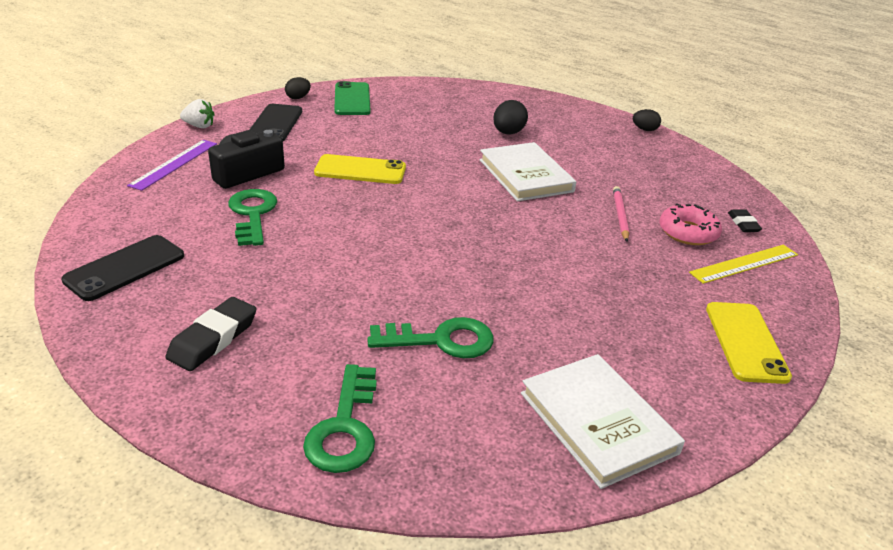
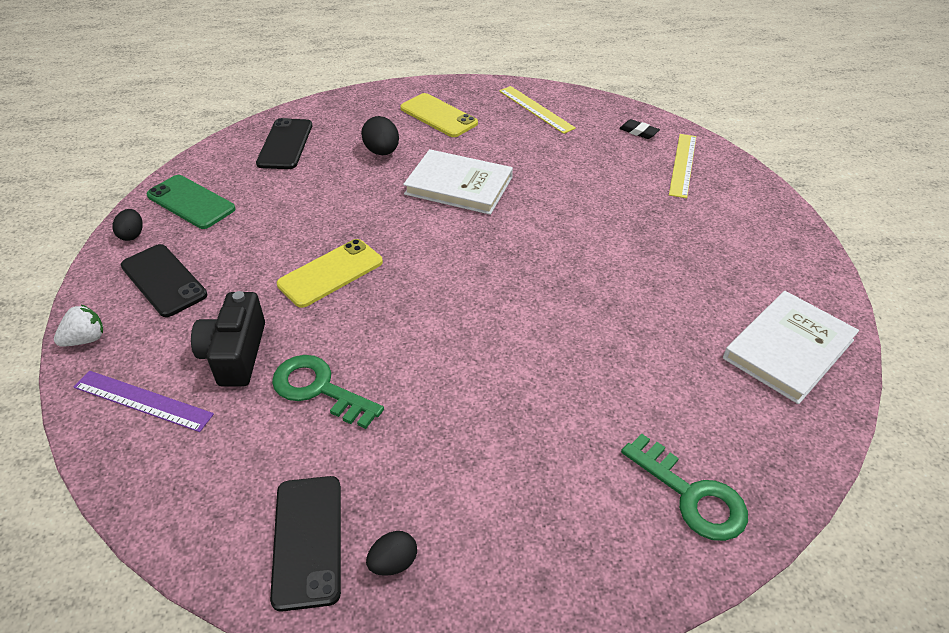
camera: 45 degrees left, 10 degrees up
purple ruler [127,140,217,191] -> purple ruler turned 45 degrees counterclockwise [74,371,214,432]
black eraser [165,297,256,371] -> none
green key [367,317,494,358] -> none
white book [521,354,685,489] -> white book turned 60 degrees counterclockwise [723,291,859,404]
pink pencil [613,186,629,242] -> none
black egg [633,109,661,131] -> black egg moved to [366,531,417,576]
pink donut [660,203,722,245] -> none
yellow phone [706,302,792,384] -> yellow phone moved to [400,93,478,137]
none -> black phone [256,118,312,169]
none -> yellow ruler [499,86,576,134]

